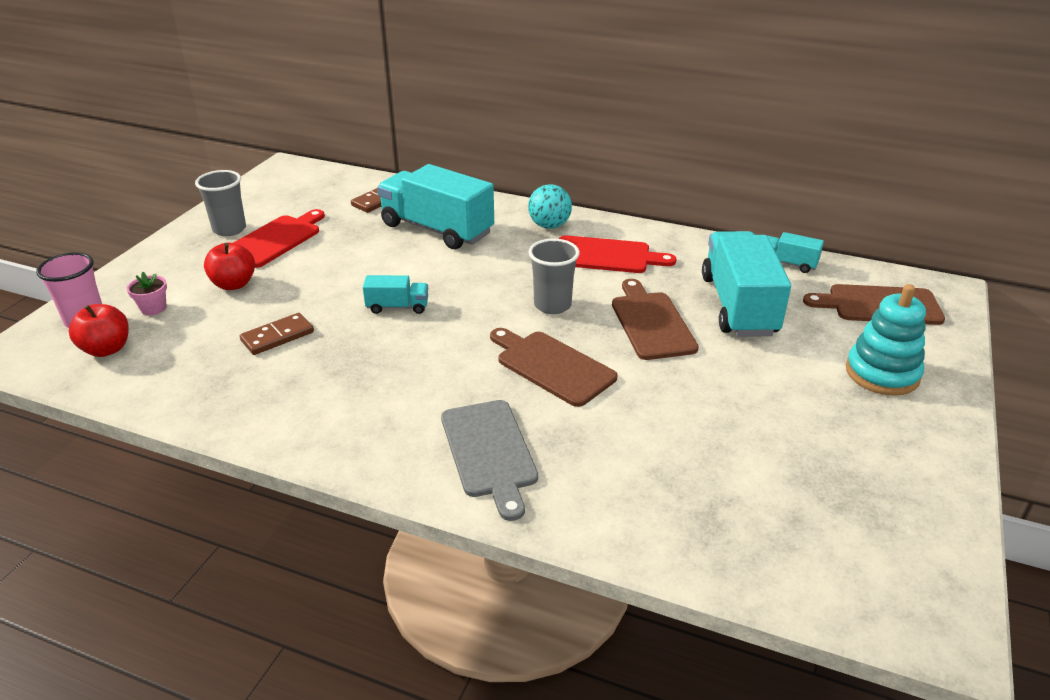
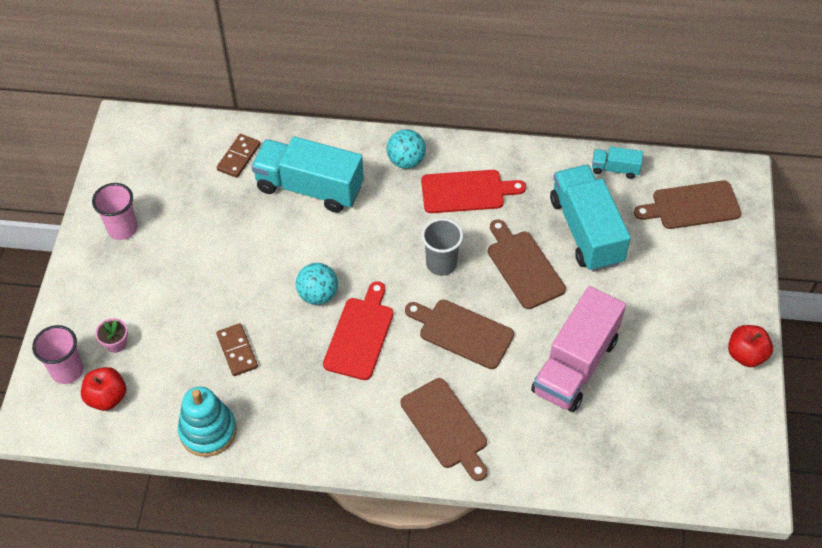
camera: 15 degrees left, 20 degrees up
grey cup [195,170,246,236] -> pink cup [92,183,137,240]
red apple [204,243,255,290] -> red apple moved to [728,325,773,367]
red cutting board [233,209,325,268] -> red cutting board moved to [323,281,394,380]
brown domino [240,313,314,355] -> brown domino turned 60 degrees counterclockwise [216,323,258,376]
turquoise truck [363,275,428,314] -> turquoise ball [296,263,338,305]
grey cutting board [441,400,538,521] -> brown cutting board [401,378,487,481]
turquoise stacking toy [846,284,926,396] -> turquoise stacking toy moved to [178,387,237,457]
none -> pink truck [531,286,626,412]

